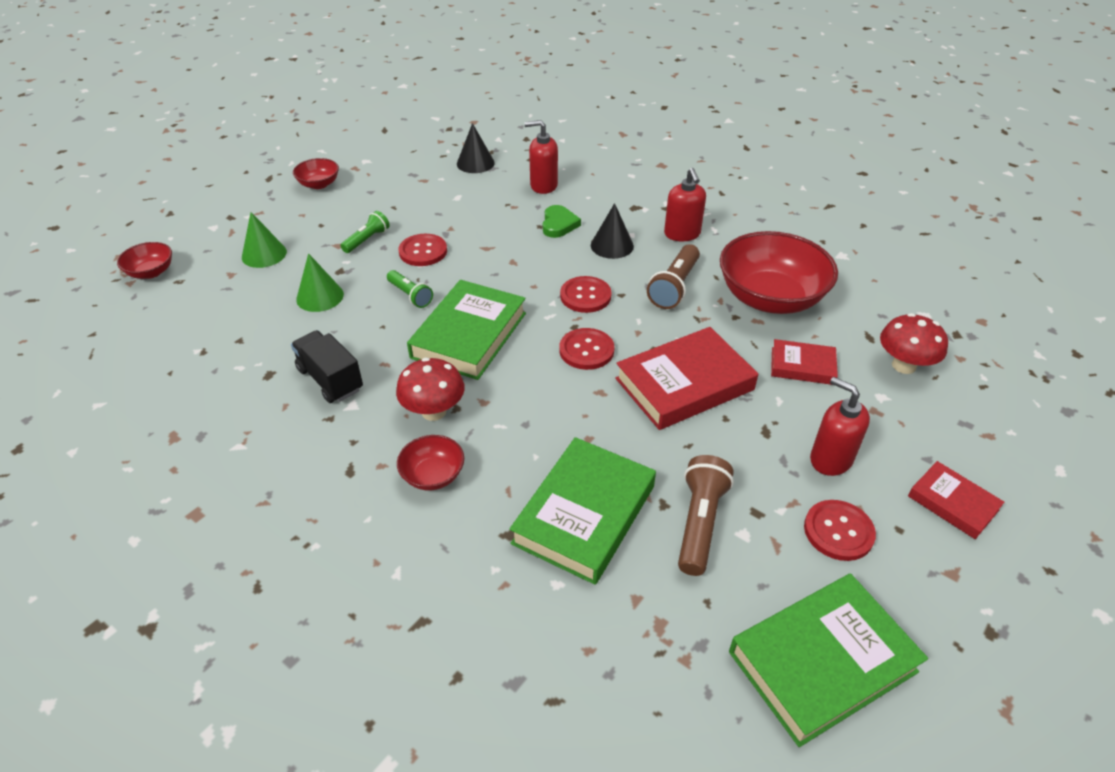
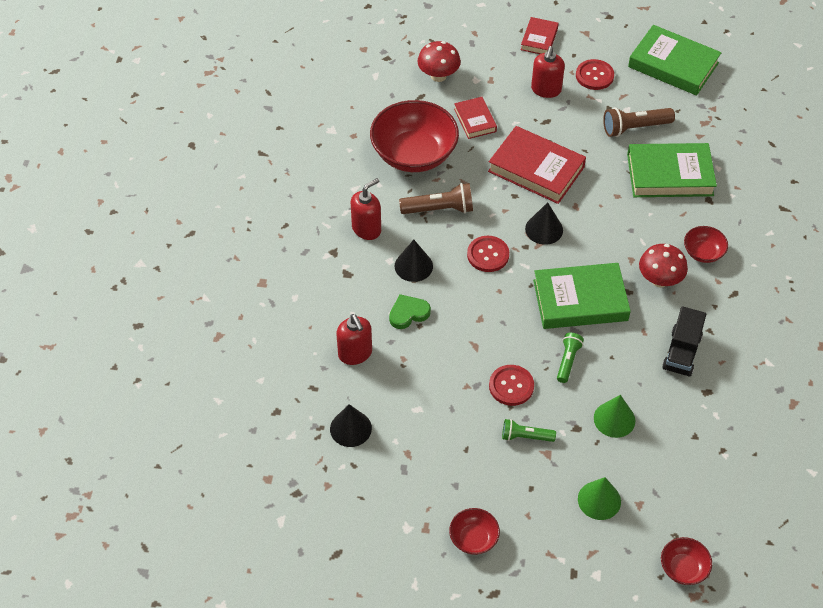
camera: 120 degrees left, 10 degrees up
red button [559,328,615,370] -> black cone [525,202,563,245]

